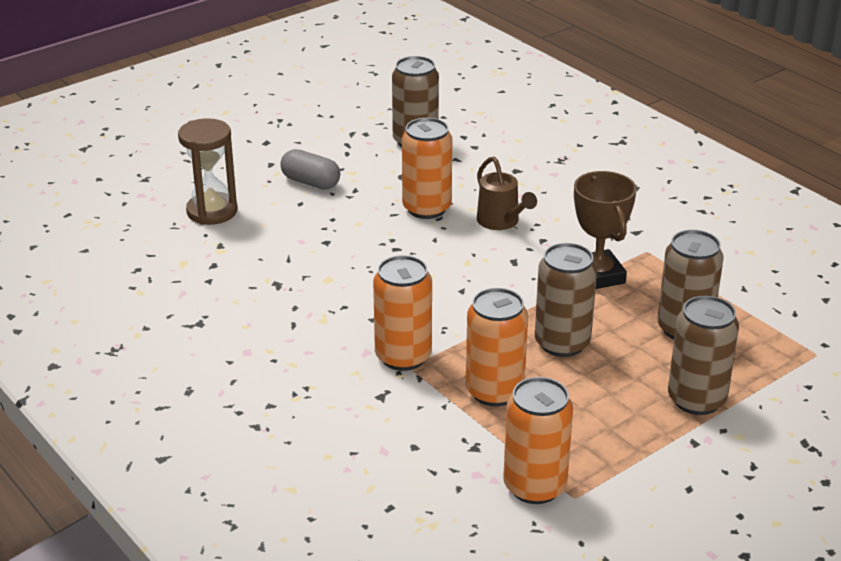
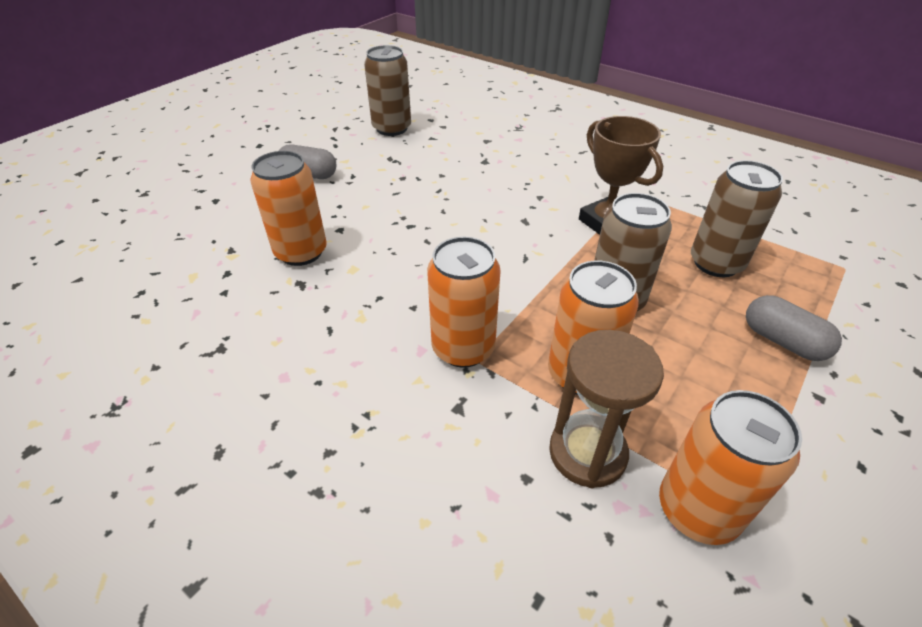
camera: 15 degrees left, 10 degrees up
brown hourglass [178,118,238,225] -> brown hourglass moved to [549,330,664,488]
orange can [402,118,452,219] -> orange can moved to [250,151,327,266]
brown watering can [477,156,537,230] -> none
brown can [668,296,739,415] -> grey capsule [746,295,842,361]

